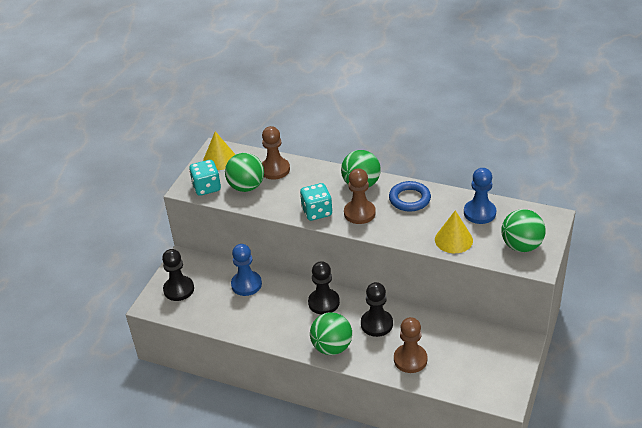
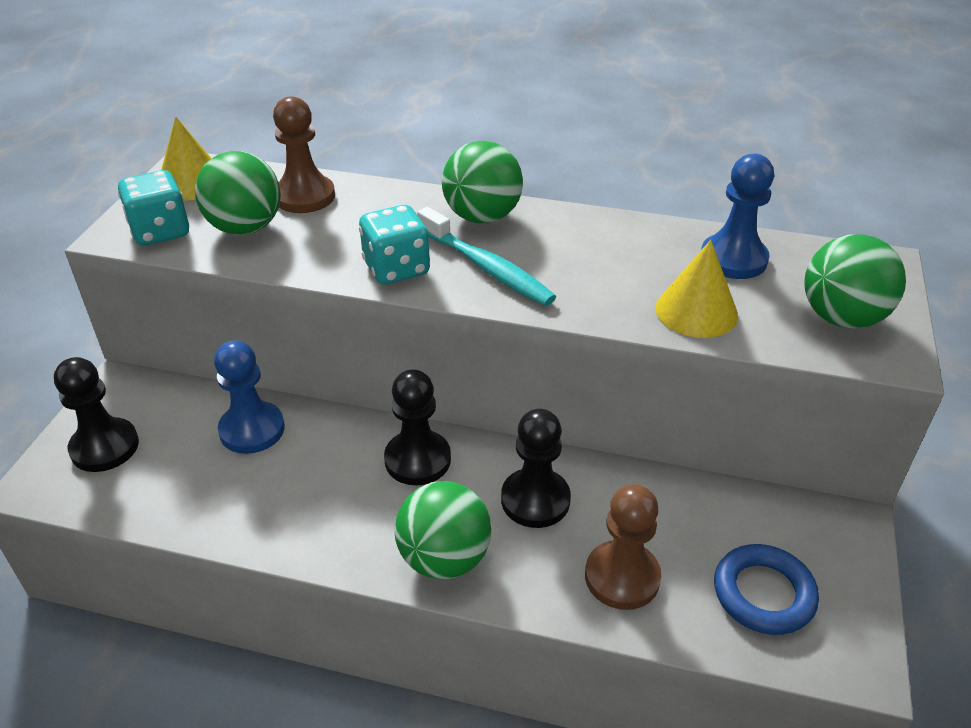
camera: 10 degrees left, 0 degrees up
brown pawn [344,168,376,224] -> turquoise toothbrush [417,207,556,306]
blue ring [389,181,431,212] -> blue ring moved to [714,544,819,635]

